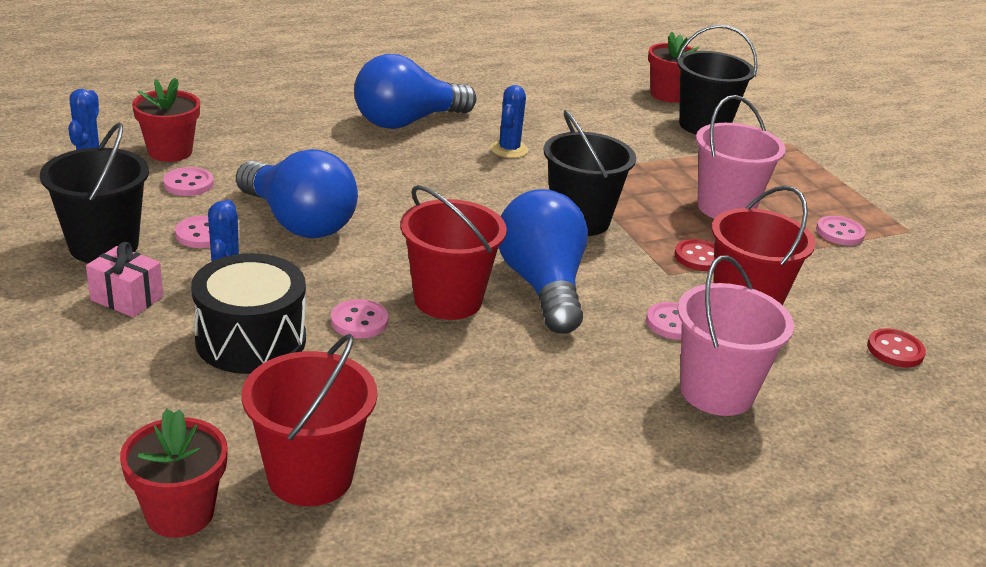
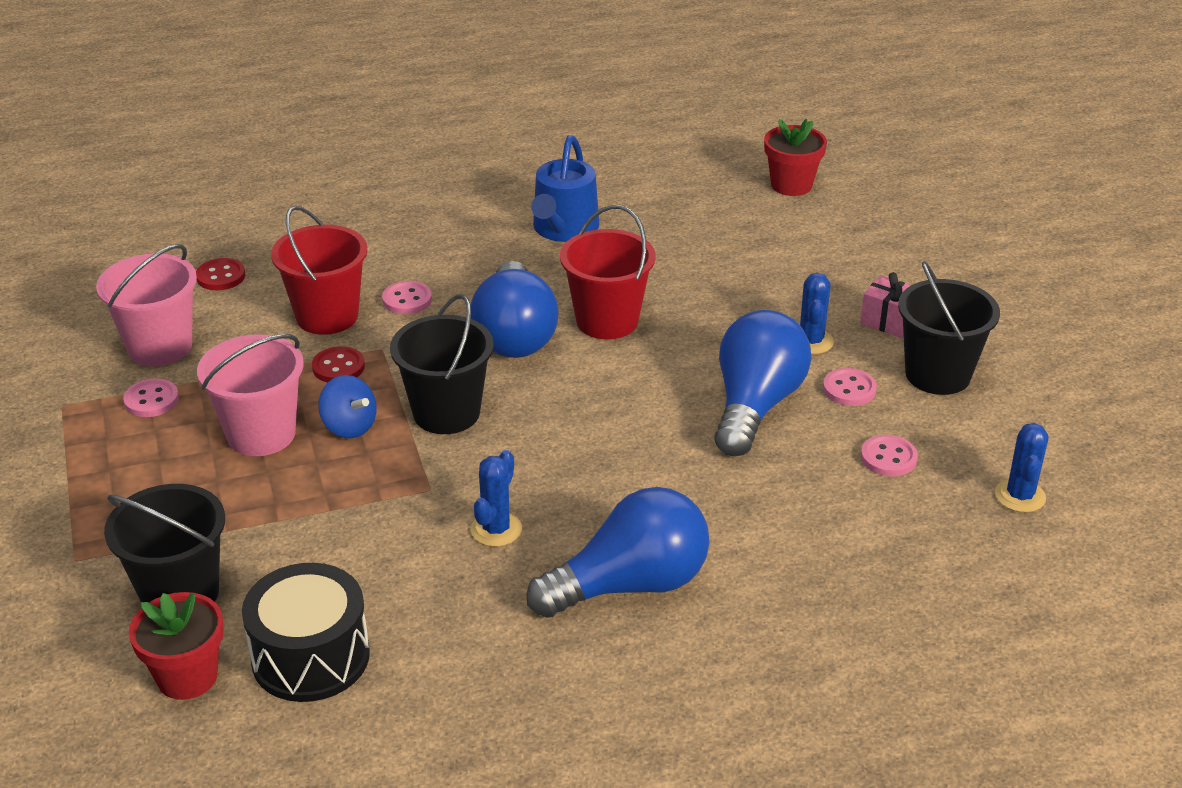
camera: 170 degrees left, 5 degrees up
red flower pot [132,78,200,162] -> none
black drum [191,253,306,374] -> black drum moved to [242,563,370,702]
blue light bulb [236,149,358,238] -> blue light bulb turned 60 degrees clockwise [714,310,811,456]
red bucket [241,334,377,506] -> none
pink button [331,299,388,338] -> none
pink bucket [677,255,794,416] -> pink bucket moved to [96,244,197,367]
none -> blue spinning top [318,375,377,438]
none -> blue watering can [531,135,599,242]

